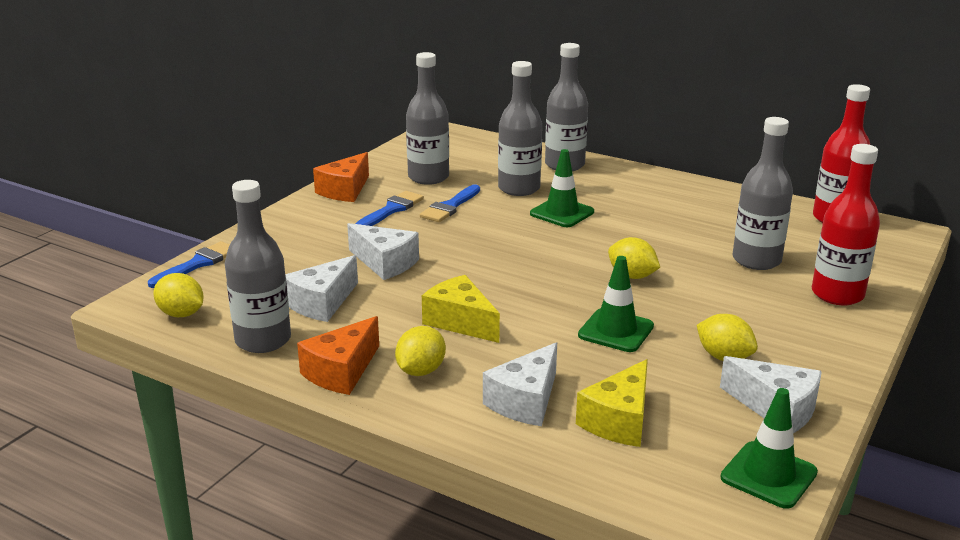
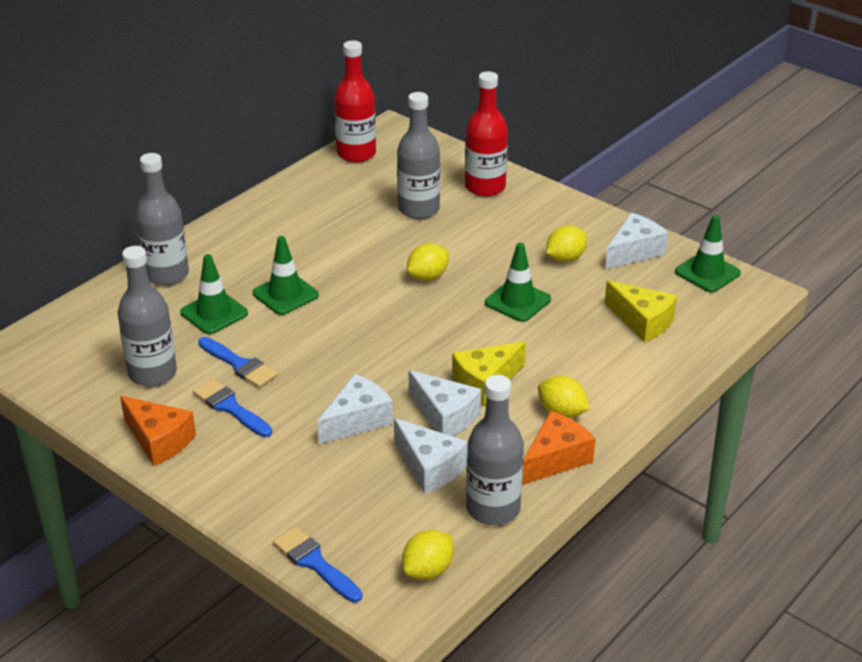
camera: 80 degrees left, 10 degrees up
orange cheese [297,316,379,395] -> orange cheese turned 90 degrees counterclockwise [522,411,596,485]
white cheese [483,342,557,426] -> white cheese moved to [409,370,481,436]
grey bottle [498,61,542,196] -> green traffic cone [180,254,248,334]

